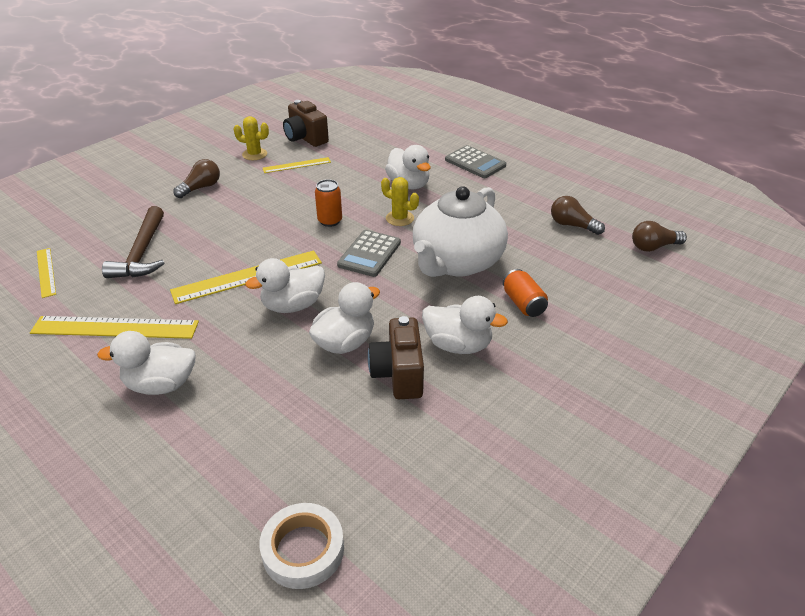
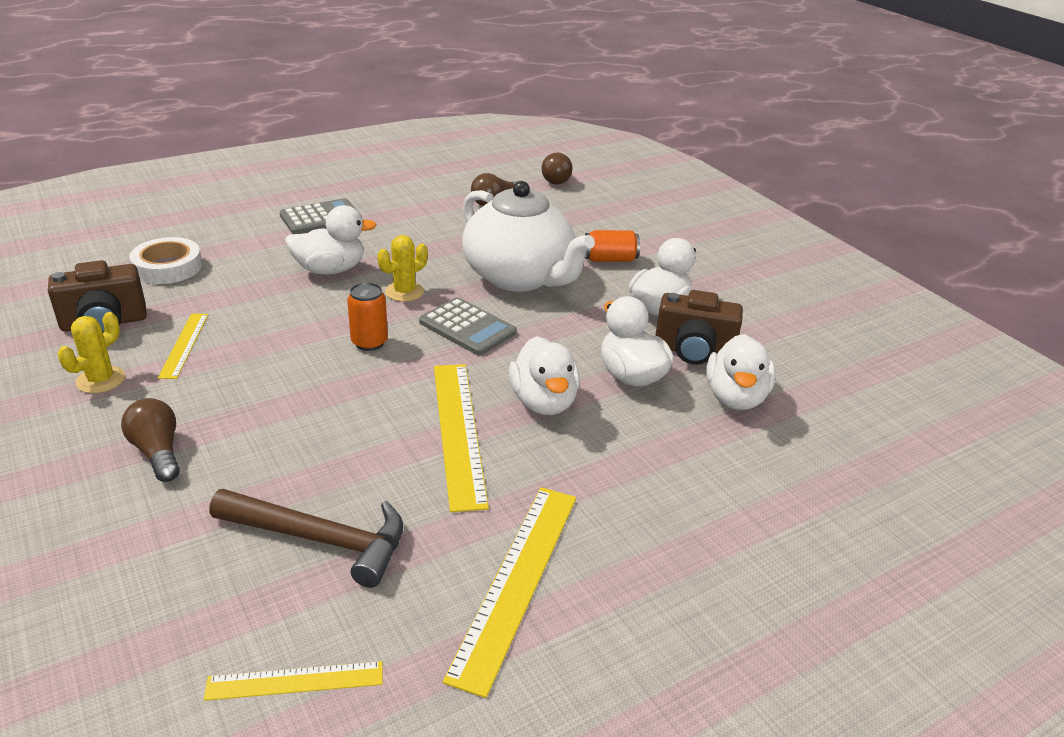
camera: 75 degrees left, 5 degrees down
white duck [97,331,196,395] -> white duck moved to [706,334,776,410]
white tape [259,503,344,589] -> white tape moved to [129,237,202,284]

